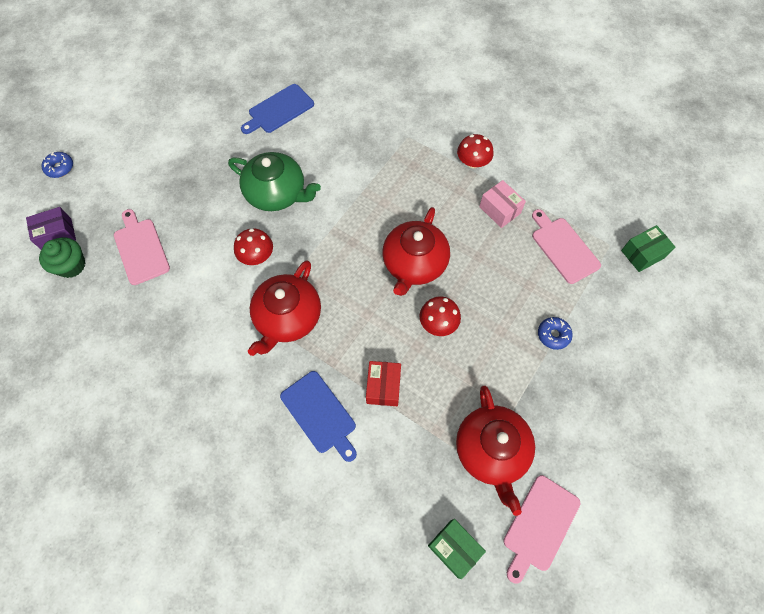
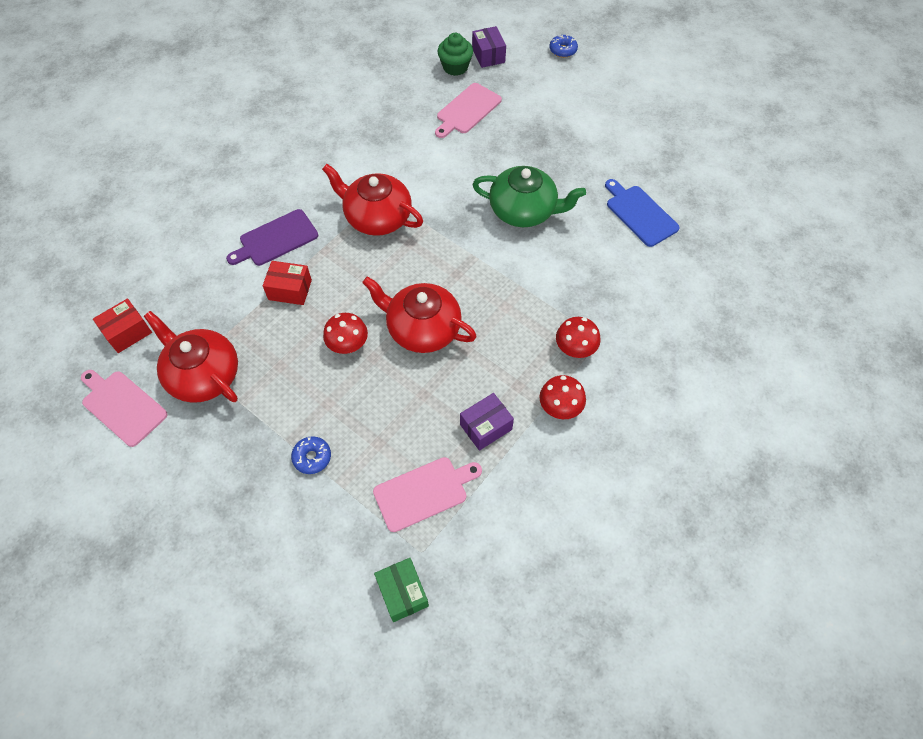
camera: 95 degrees right, 5 degrees down
pink cutting board [114,209,170,285] -> pink cutting board turned 150 degrees clockwise [435,83,502,138]
green teapot [228,152,321,211] -> green teapot turned 105 degrees counterclockwise [472,166,586,227]
red mushroom [234,228,273,265] -> red mushroom moved to [556,317,600,358]
blue cutting board [280,371,357,462] -> purple cutting board [226,209,318,266]
green box [428,519,486,579] -> red box [93,298,152,353]
red teapot [456,386,535,516] -> red teapot turned 45 degrees clockwise [144,311,238,403]
pink box [479,180,526,228] -> purple box [460,393,514,451]

